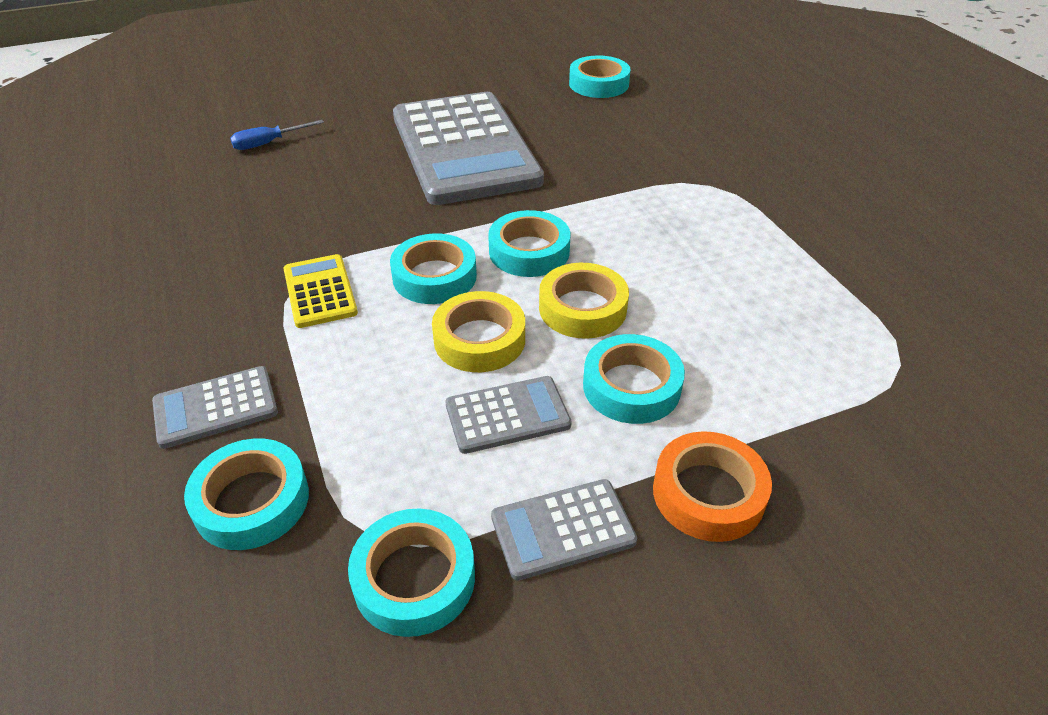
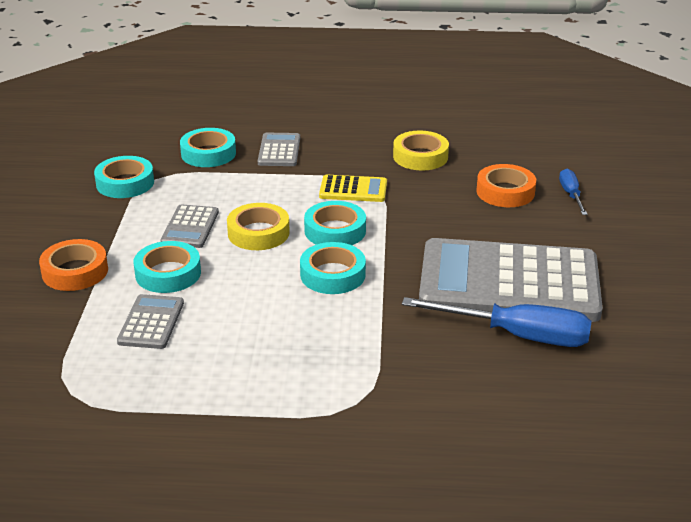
camera: 115 degrees right, 10 degrees down
grey calculator [491,479,637,581] -> grey calculator moved to [117,294,184,349]
yellow tape [539,263,629,339] -> yellow tape moved to [393,131,449,170]
turquoise tape [569,55,630,98] -> none
none -> blue screwdriver [402,297,592,347]
none -> orange tape [476,164,536,207]

